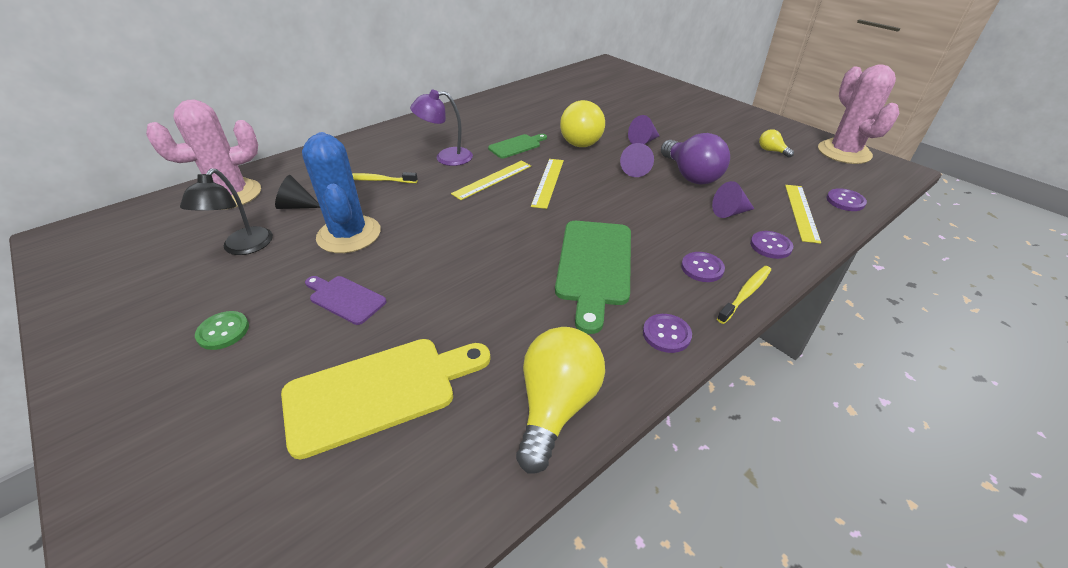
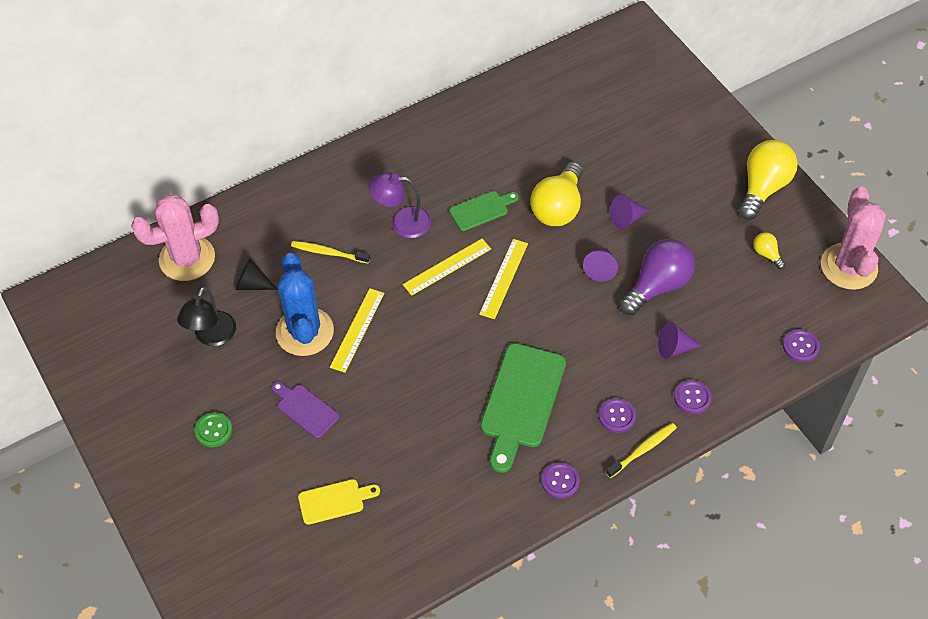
camera: 10 degrees right, 15 degrees up
yellow cutting board [281,339,491,459] -> yellow cutting board [298,479,380,525], size x0.54
yellow light bulb [516,327,605,474] -> yellow light bulb moved to [739,140,798,220]
purple light bulb [661,133,730,185] -> purple light bulb turned 120 degrees counterclockwise [620,239,695,315]
yellow ruler [785,185,821,244] -> yellow ruler moved to [330,288,385,373]

